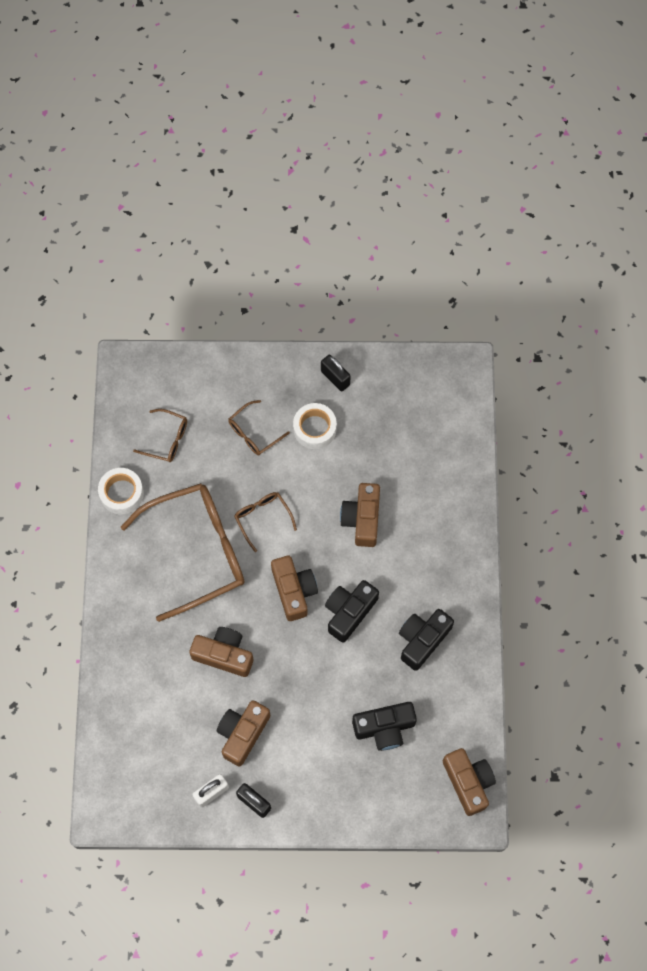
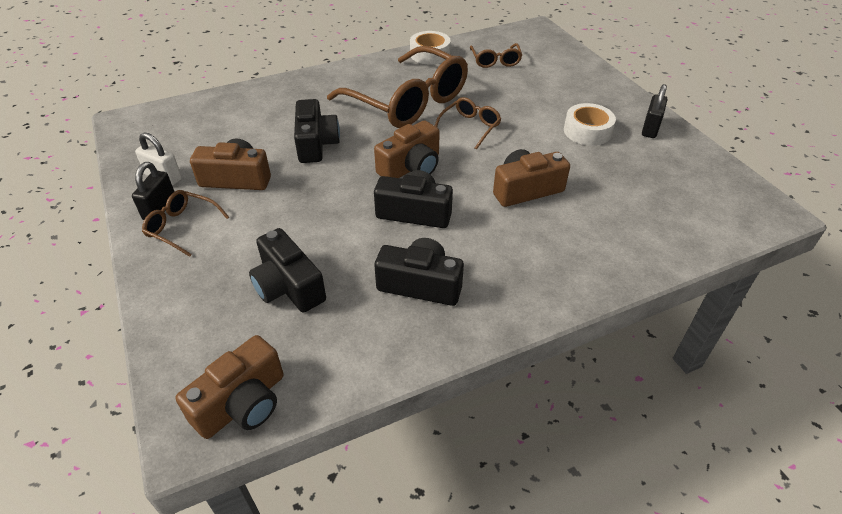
camera: 65 degrees right, 25 degrees down
brown camera [189,627,253,677] -> black camera [294,99,340,163]
brown glasses [228,400,290,455] -> brown glasses moved to [142,190,229,257]

